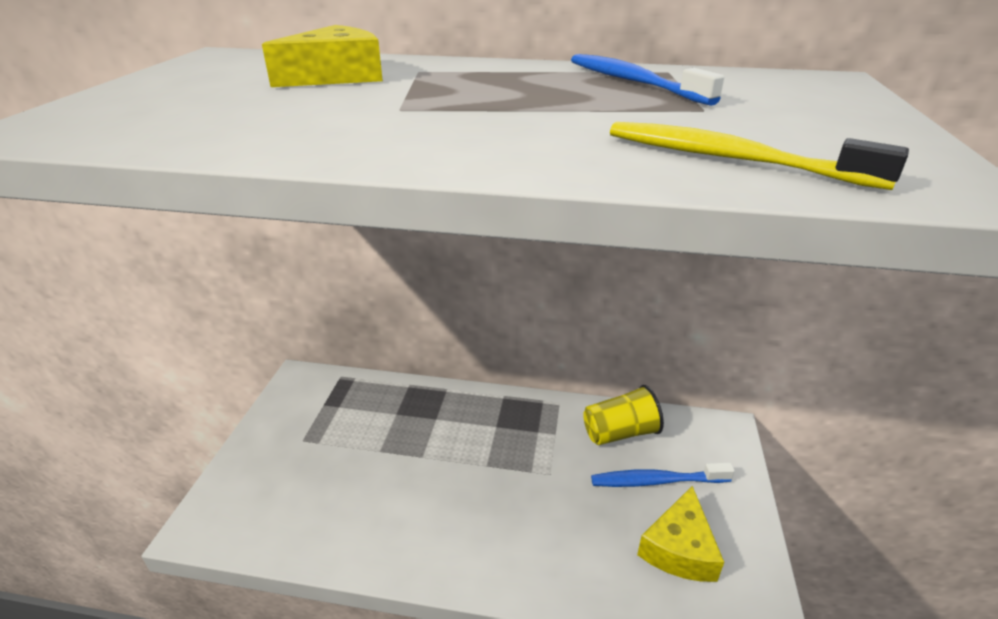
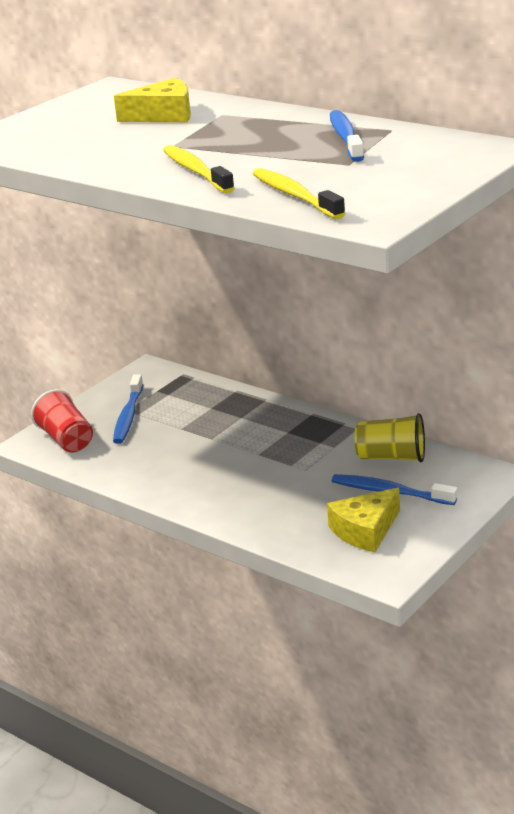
camera: 30 degrees right, 5 degrees down
none -> red cup [31,389,93,453]
none -> blue toothbrush [113,374,143,444]
none -> yellow toothbrush [163,145,235,193]

